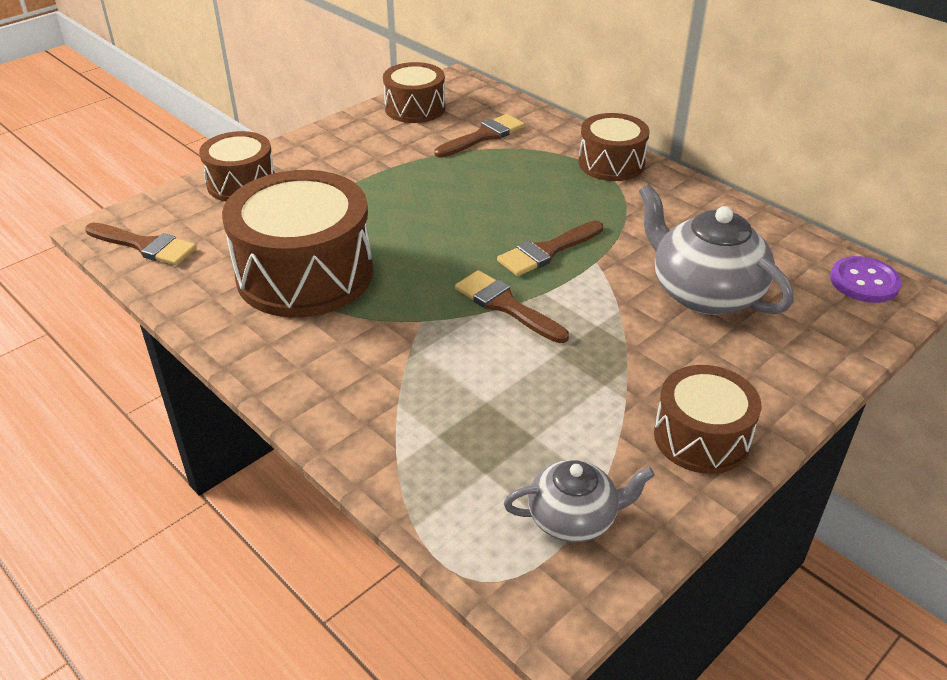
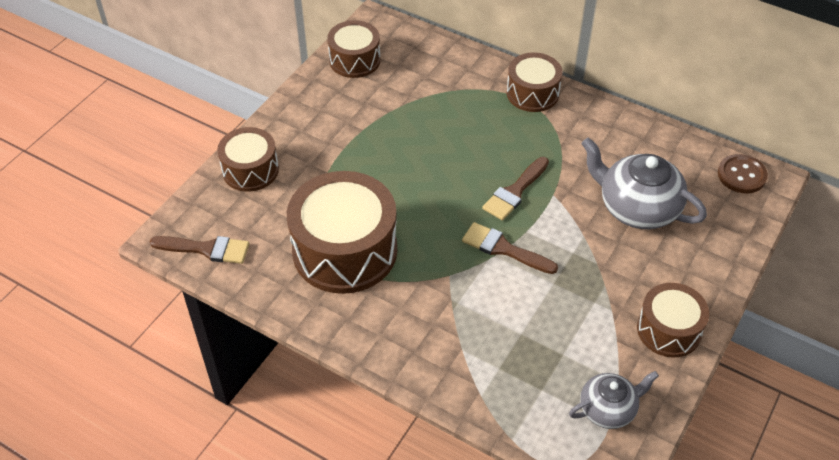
camera: 15 degrees left, 10 degrees up
brown brush [434,114,525,158] -> none
purple button [830,256,902,303] -> brown button [718,154,768,193]

